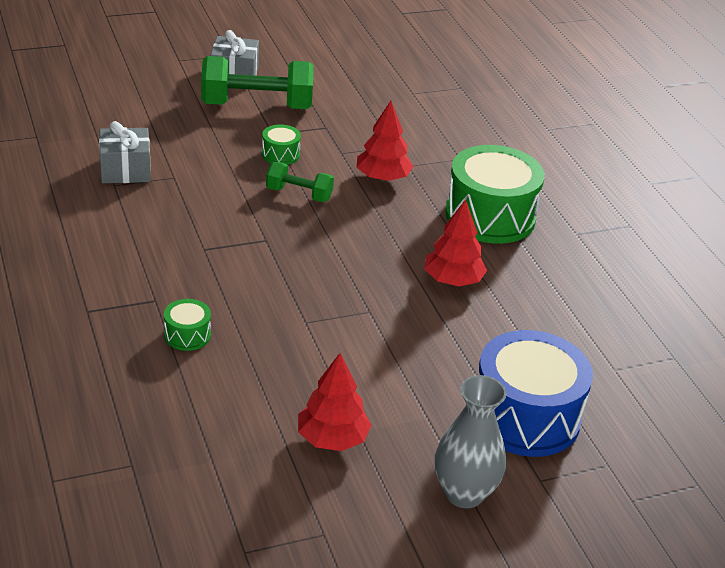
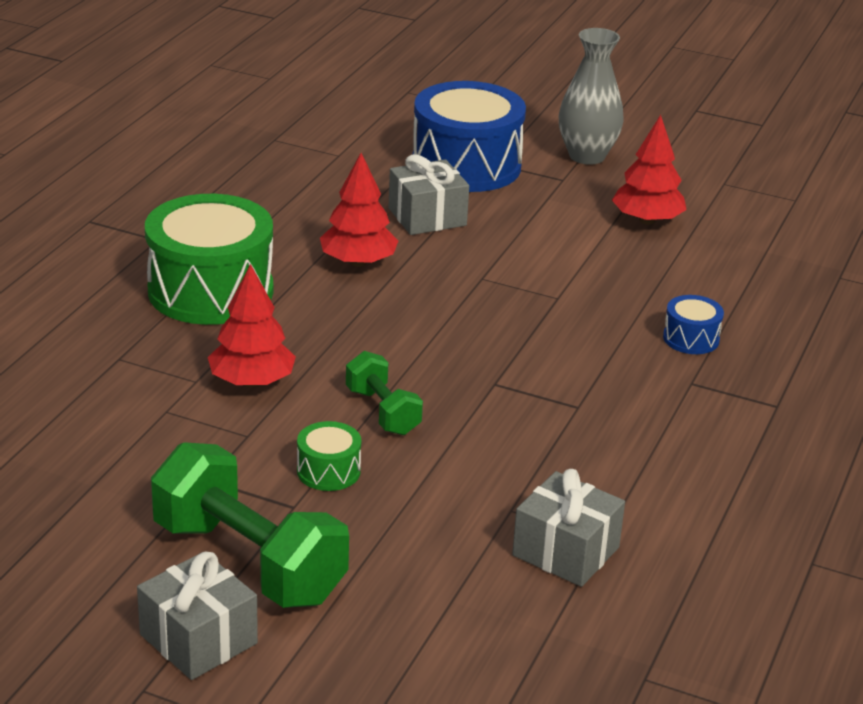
camera: 135 degrees left, 5 degrees down
green drum [164,299,211,351] -> blue drum [663,295,724,354]
none -> grey gift [388,154,469,235]

